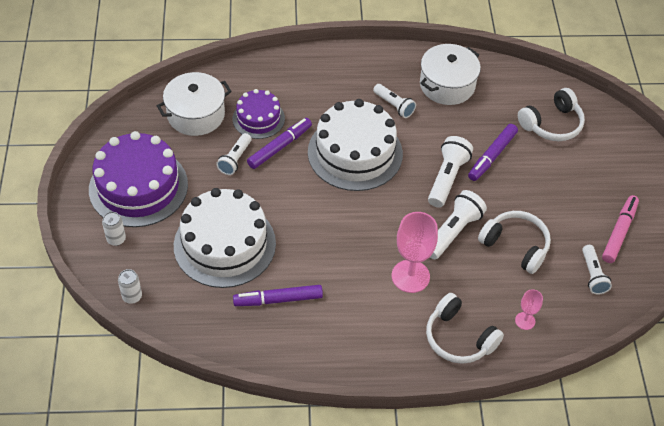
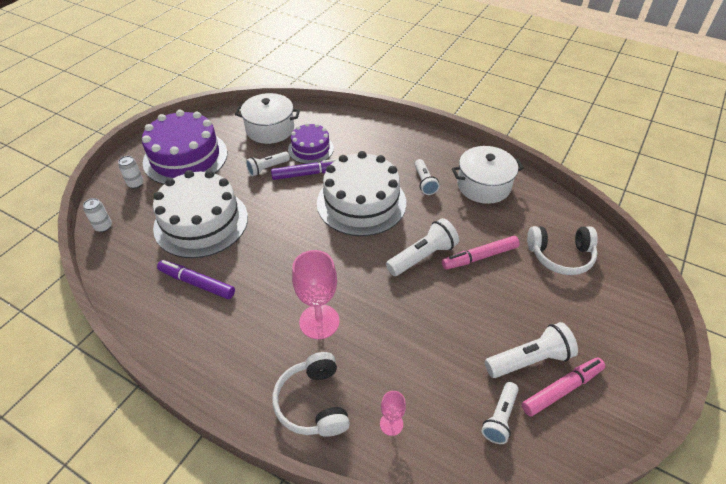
camera: 35 degrees right, 5 degrees down
white flashlight [430,190,487,259] -> white flashlight moved to [485,322,578,378]
purple marker [468,124,518,181] -> pink marker [442,236,520,270]
white headphones [478,211,551,274] -> none

